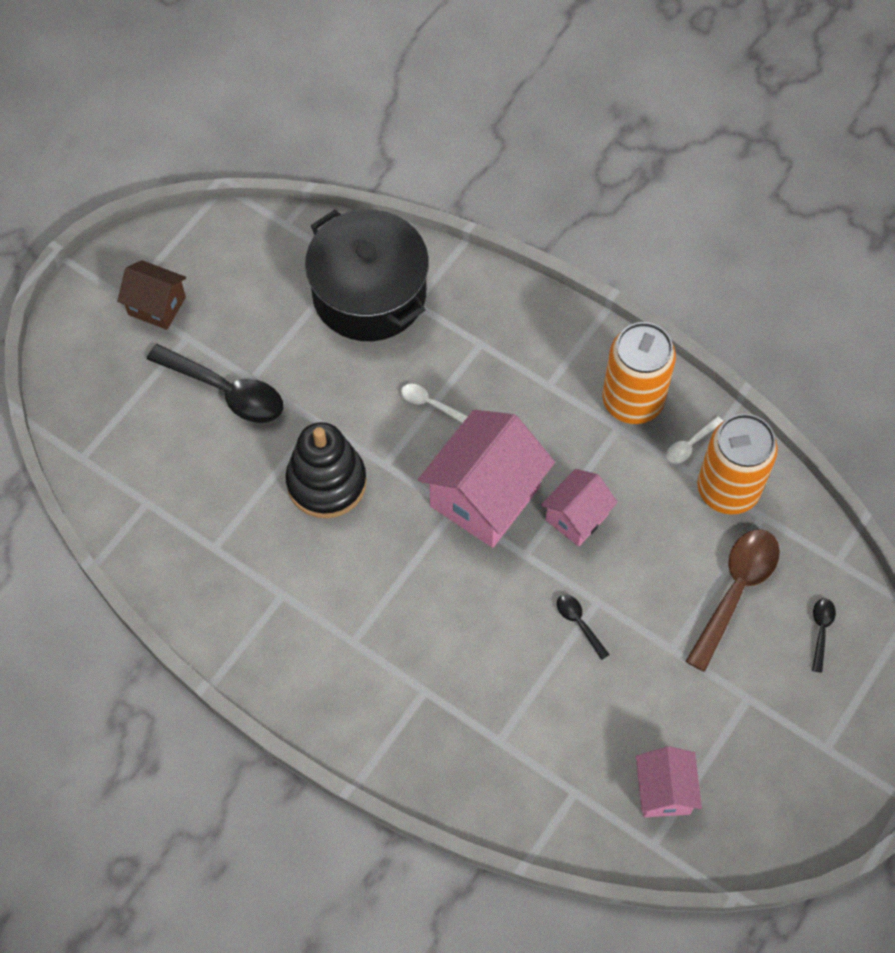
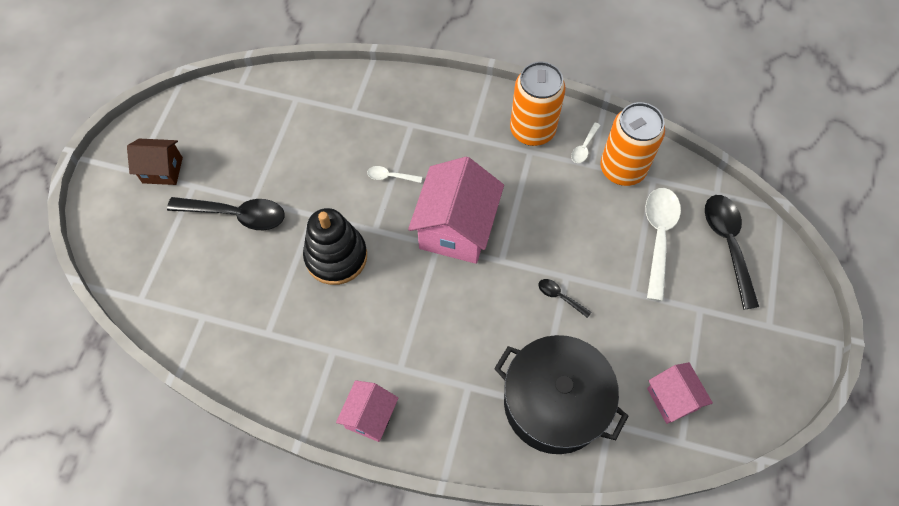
camera: 20 degrees left, 0 degrees up
black pot [305,209,429,341] -> black pot moved to [494,335,628,454]
pink house [541,469,618,547] -> pink house moved to [336,380,398,442]
brown spoon [685,529,780,672] -> white spoon [645,188,681,301]
black spoon [812,598,836,673] -> black spoon [705,195,759,309], size x2.12

